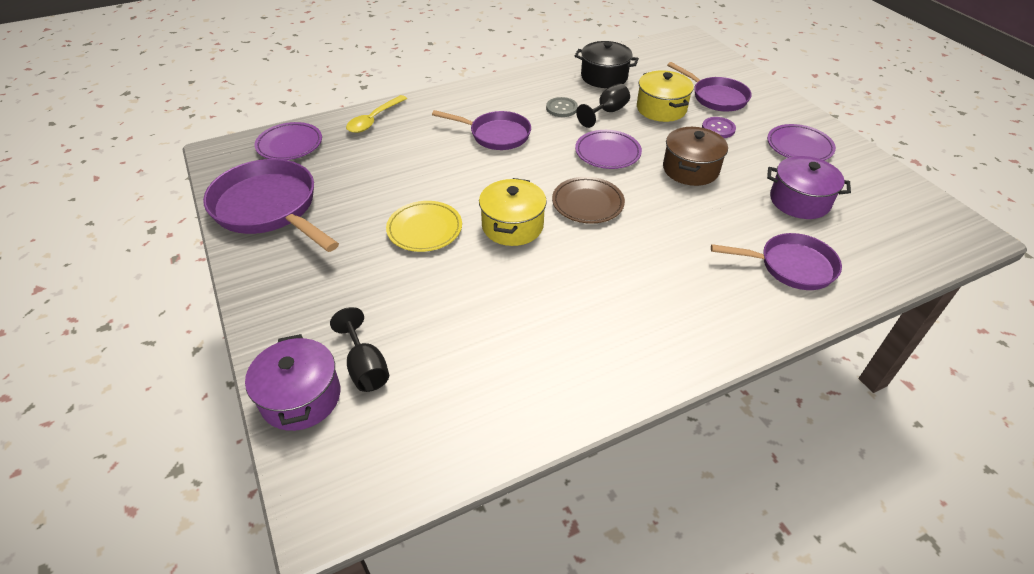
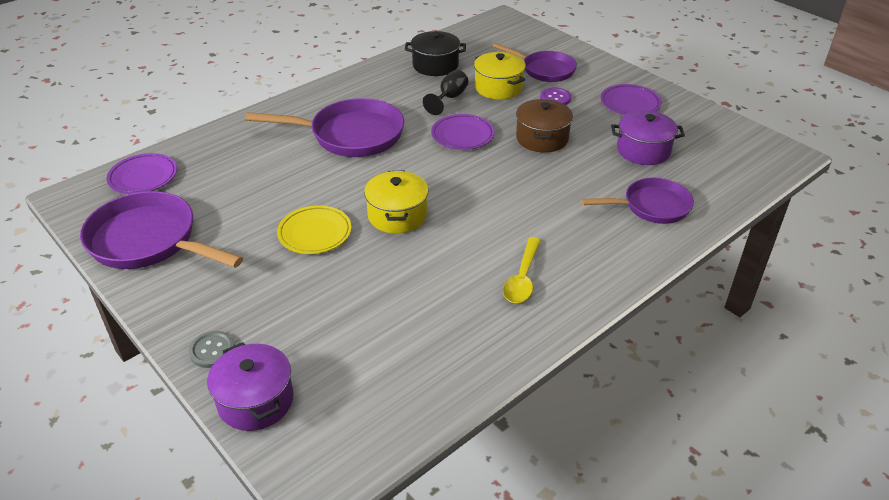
camera: 15 degrees left, 5 degrees down
black goblet [330,307,389,392] -> none
yellow spoon [346,95,407,133] -> yellow spoon moved to [503,237,541,303]
purple pan [432,110,531,150] -> purple pan [245,98,404,157], size x1.55
grey button [546,97,578,117] -> grey button moved to [188,331,235,368]
brown plate [552,177,625,224] -> none

